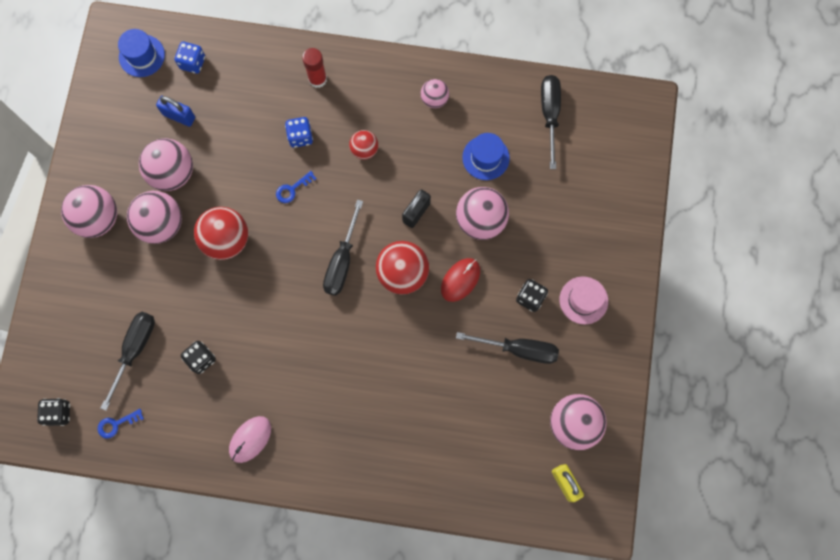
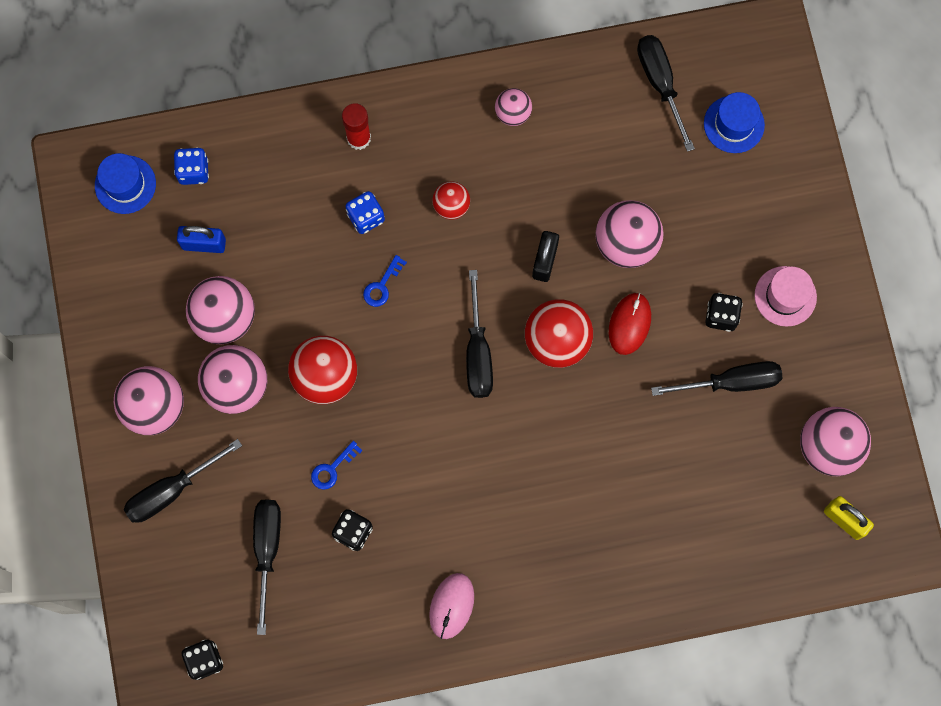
camera: 20 degrees left, 0 degrees up
blue key [98,409,144,439] -> blue key moved to [311,441,362,490]
blue hat [462,133,510,180] -> blue hat moved to [704,92,765,153]
none -> black screwdriver [123,439,242,523]

